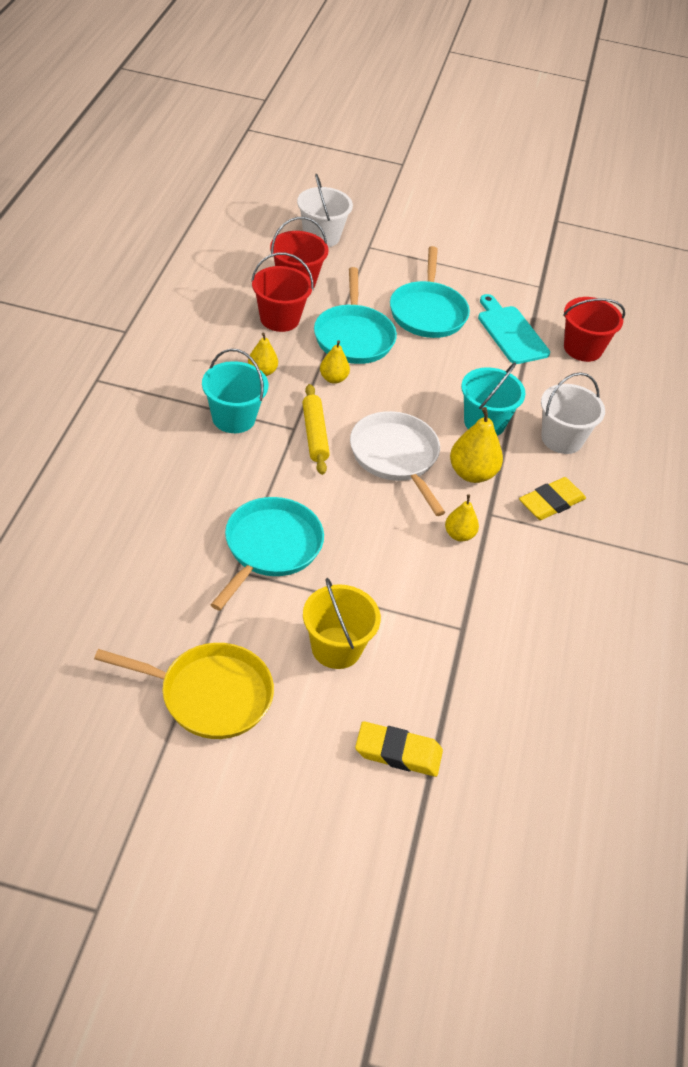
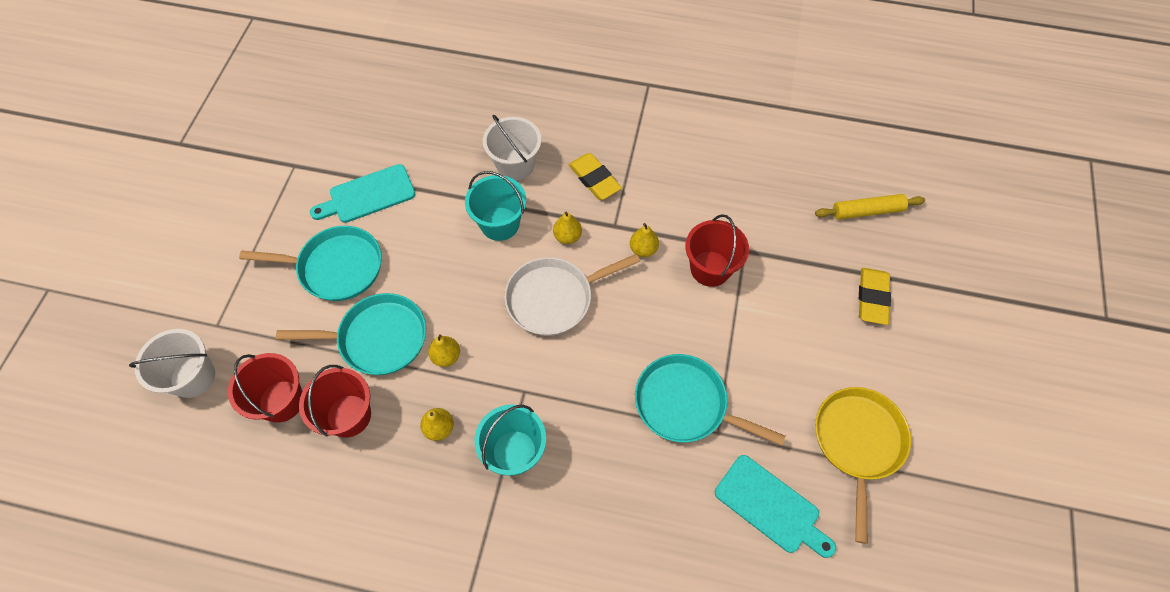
camera: 85 degrees left, 15 degrees up
yellow rolling pin [302,384,330,475] -> yellow rolling pin moved to [815,194,925,220]
yellow bucket [303,578,381,669] -> none
yellow pear [450,407,503,483] -> yellow pear [553,211,582,244], size x0.61
red bucket [563,297,625,362] -> red bucket moved to [685,214,749,287]
none -> turquoise cutting board [715,455,836,558]

